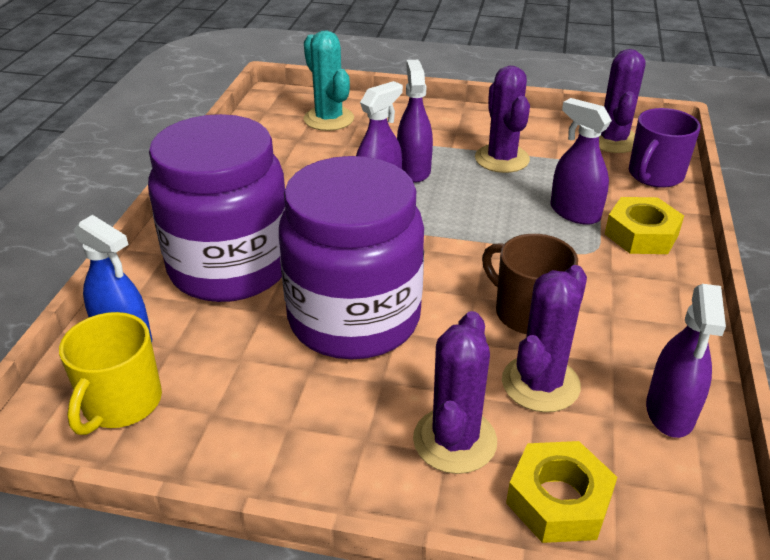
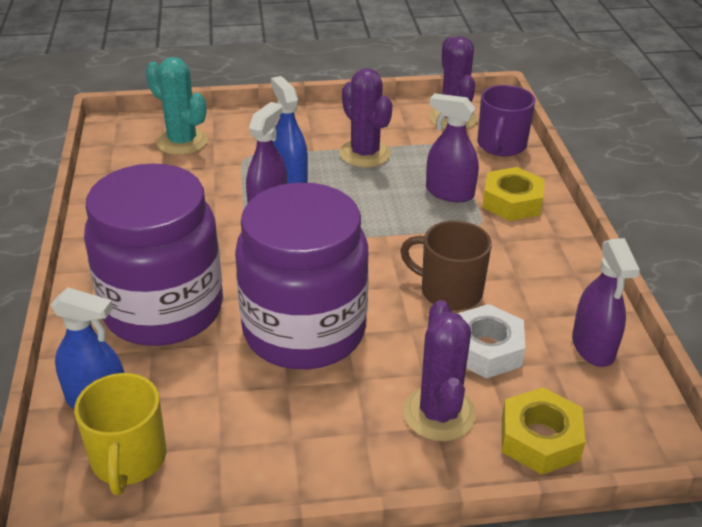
camera: 20 degrees left, 0 degrees up
purple spray bottle [397,60,433,183] -> blue spray bottle [271,76,308,184]
purple cactus [502,265,587,412] -> white nut [457,304,525,378]

